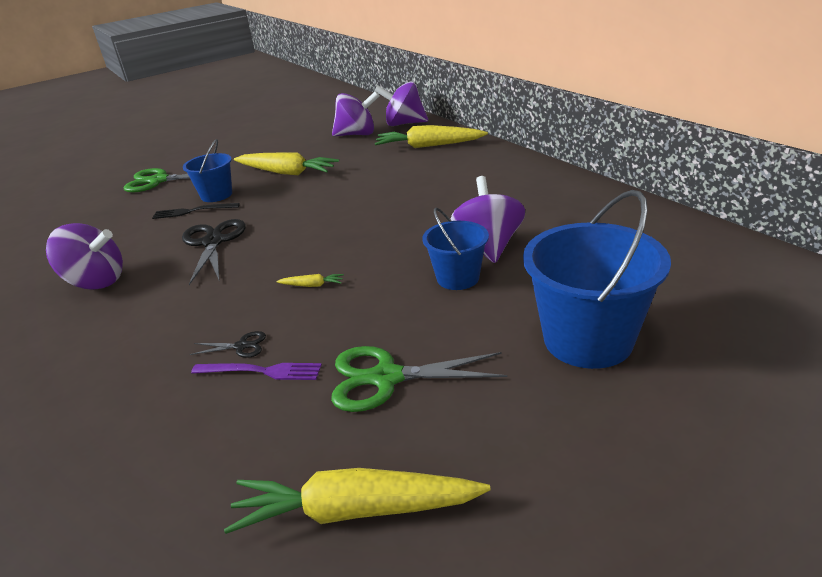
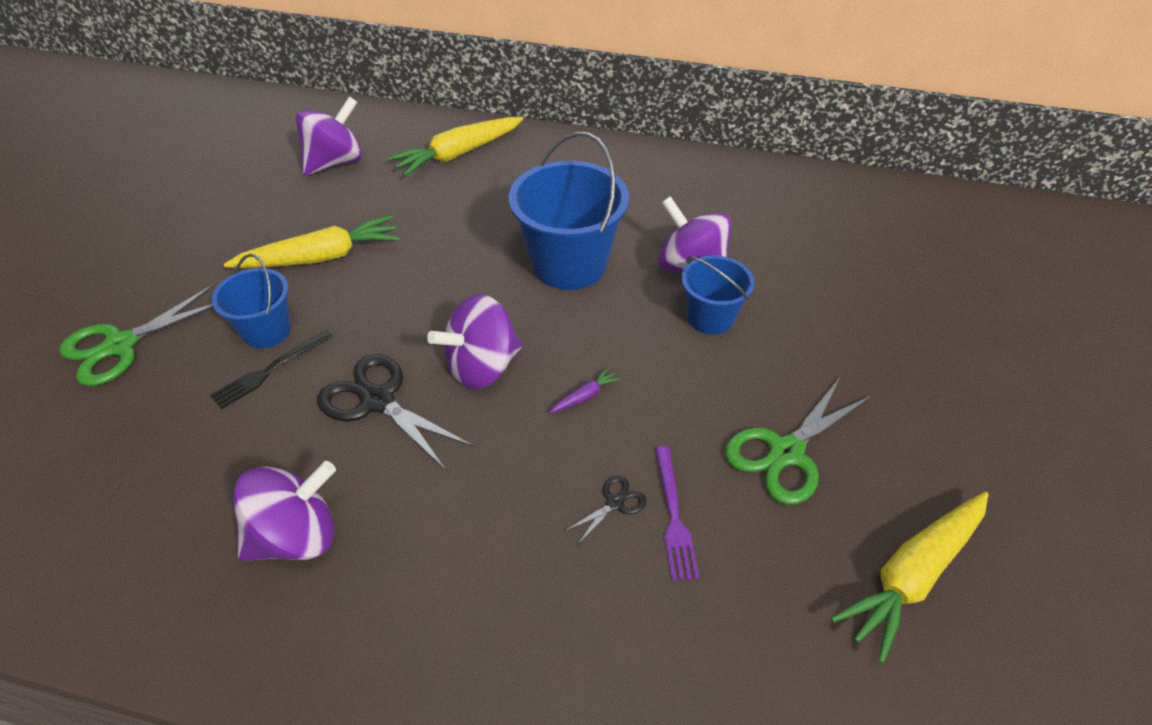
camera: 45 degrees left, 15 degrees up
purple fork [191,363,322,380] -> purple fork turned 120 degrees clockwise [655,446,699,581]
yellow carrot [276,274,344,287] -> purple carrot [550,367,621,413]
purple spinning top [374,81,428,126] -> purple spinning top moved to [427,294,523,389]
blue bucket [523,190,671,369] -> blue bucket moved to [509,131,629,290]

